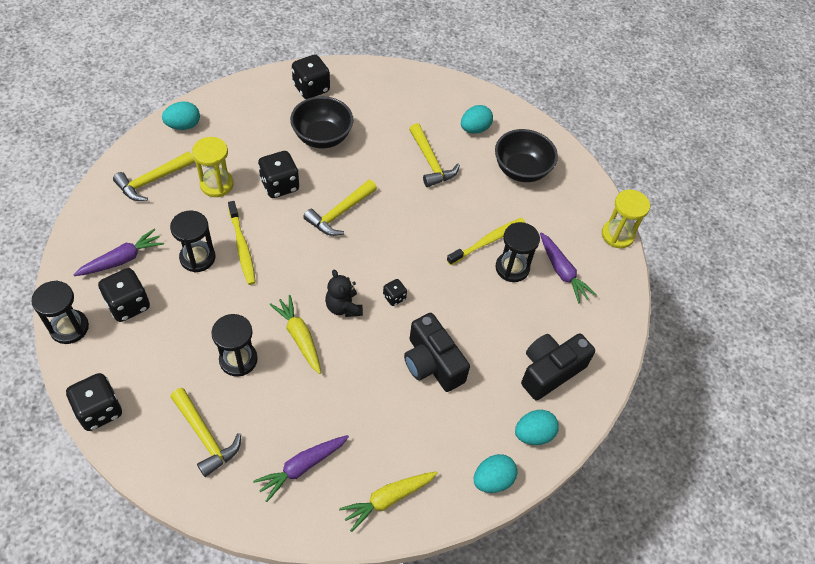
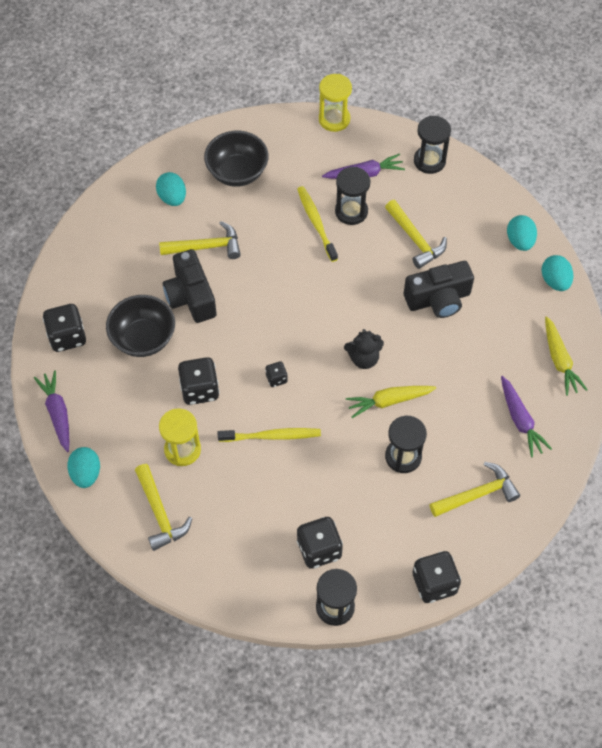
camera: 70 degrees left, 5 degrees up
purple carrot [73,228,164,276] -> purple carrot moved to [34,370,69,452]
black hourglass [170,211,215,272] -> black hourglass moved to [414,116,451,174]
yellow hammer [303,180,377,236] -> yellow hammer moved to [385,200,447,269]
black dice [383,279,407,306] -> black dice moved to [265,361,288,387]
black camera [521,333,595,400] -> black camera moved to [163,249,217,323]

